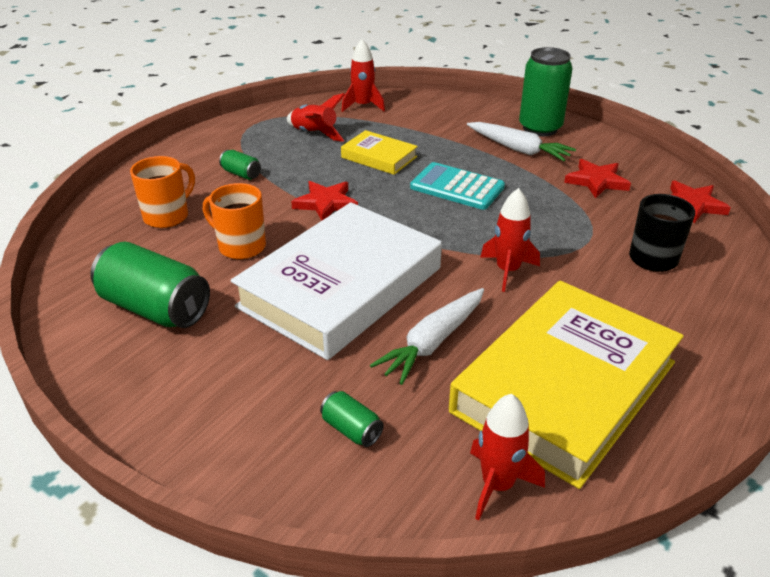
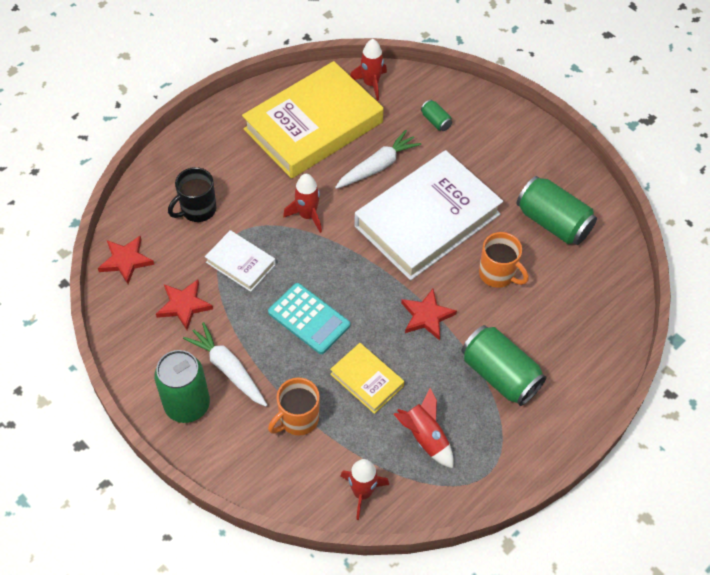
camera: 170 degrees left, 20 degrees up
orange mug [130,156,195,228] -> orange mug moved to [268,378,320,435]
green can [219,150,261,180] -> green can [461,325,546,406], size x2.15
none -> white book [205,230,276,292]

